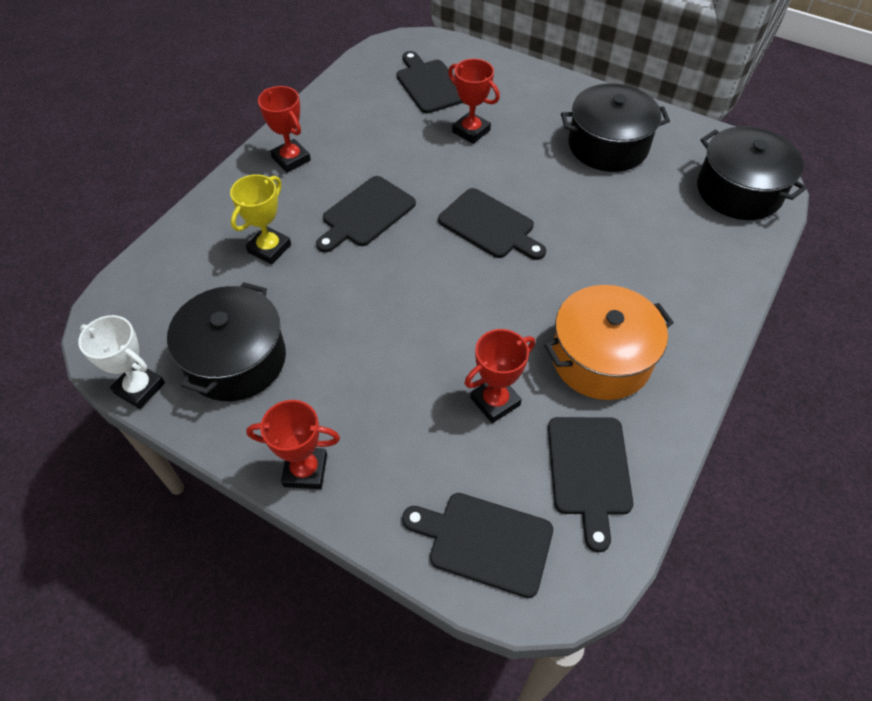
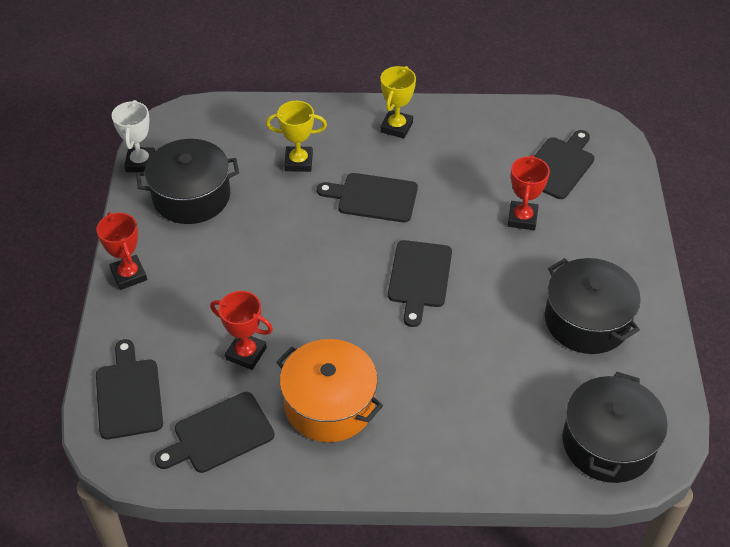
camera: 60 degrees right, 5 degrees down
red trophy [258,86,311,173] -> yellow trophy [380,66,416,139]

